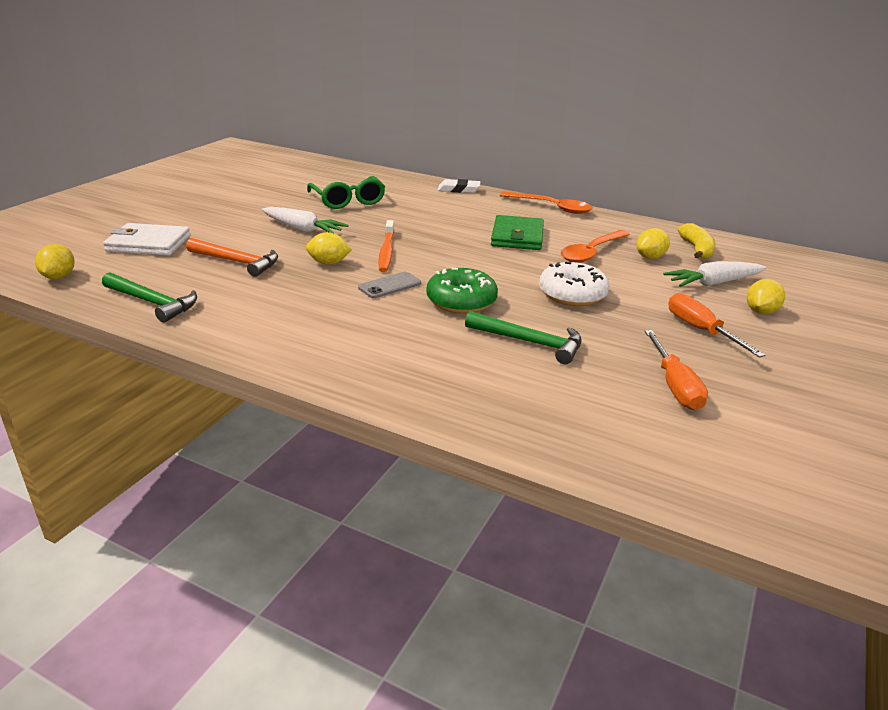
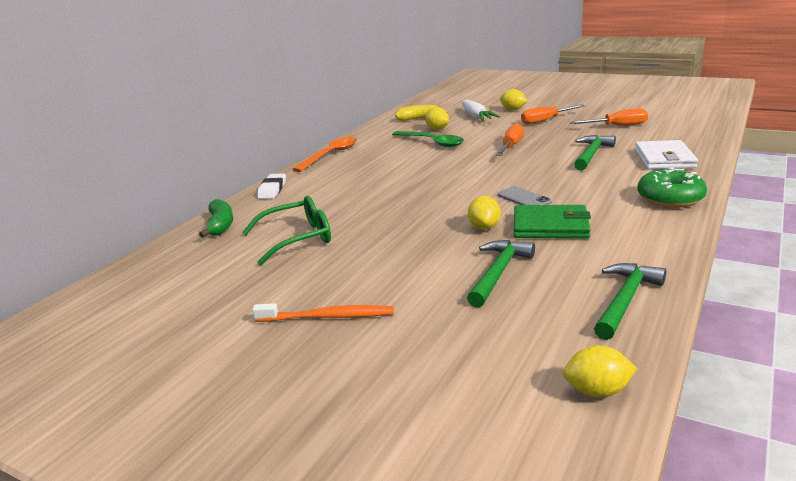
camera: 85 degrees left, 5 degrees down
white wallet [103,223,190,256] -> white wallet moved to [635,140,698,169]
orange hammer [186,238,278,277] -> green hammer [467,240,535,308]
white carrot [262,207,348,233] -> none
orange toothbrush [378,220,394,272] -> orange toothbrush moved to [252,303,394,322]
green donut [426,268,498,314] -> green donut moved to [637,167,707,208]
green wallet [491,215,544,250] -> green wallet moved to [514,205,591,239]
white donut [539,262,609,306] -> orange screwdriver [496,123,524,156]
orange spoon [561,230,630,263] -> green spoon [392,131,464,147]
none -> green banana [199,199,233,238]

